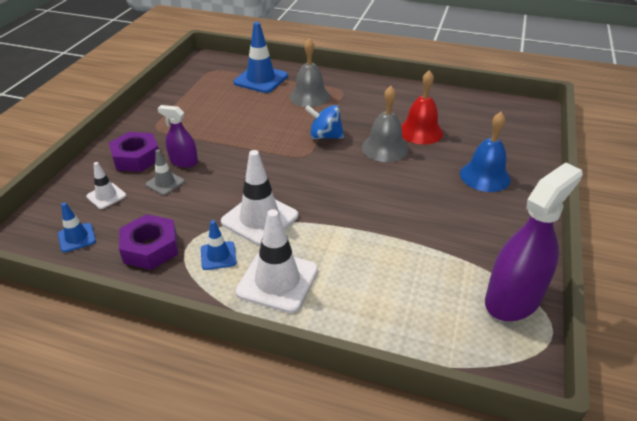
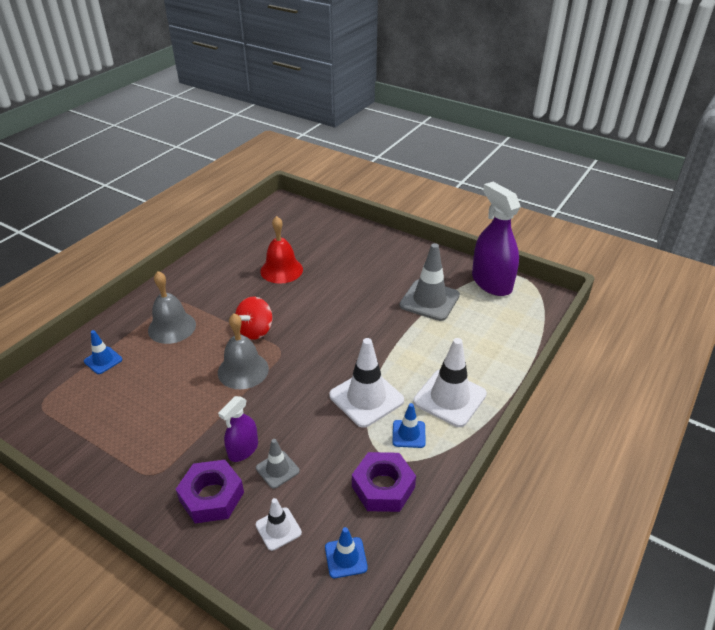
camera: 75 degrees left, 0 degrees up
blue traffic cone [234,22,288,93] -> blue traffic cone [84,330,122,374], size x0.53
blue spinning top [305,105,344,139] -> red spinning top [235,297,272,340]
grey bell [362,86,409,162] -> grey bell moved to [218,313,269,389]
blue bell [460,112,511,192] -> none
none -> grey traffic cone [400,243,460,321]

